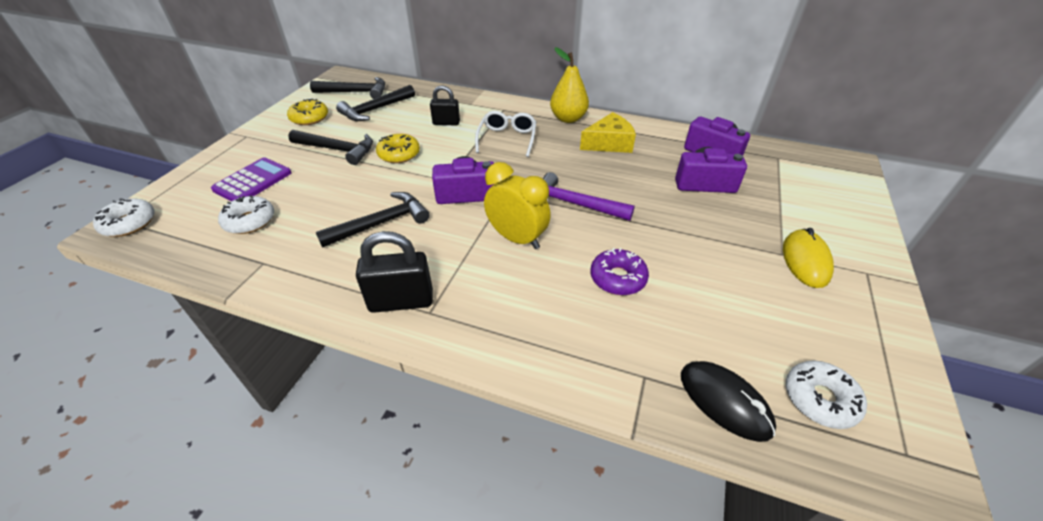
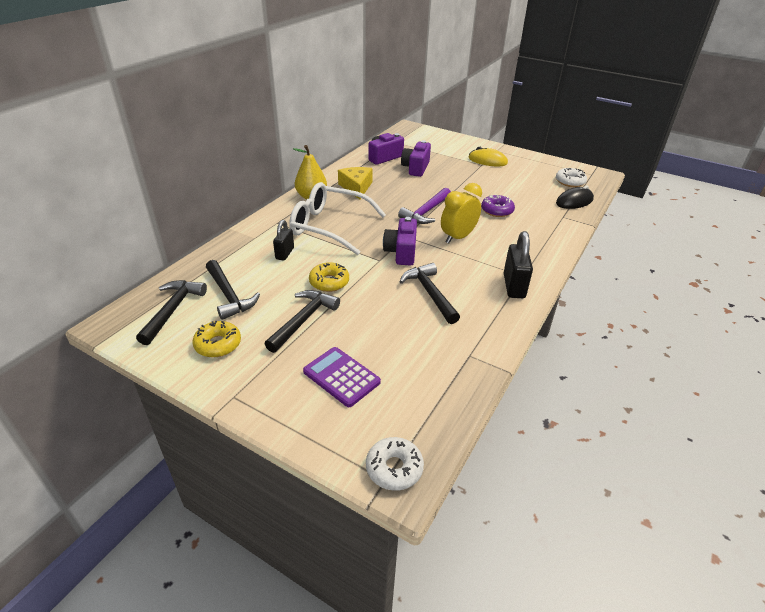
camera: 80 degrees left, 5 degrees down
white donut [218,195,274,234] -> none
white glasses [475,111,536,157] -> white glasses [289,182,386,255], size x1.73

